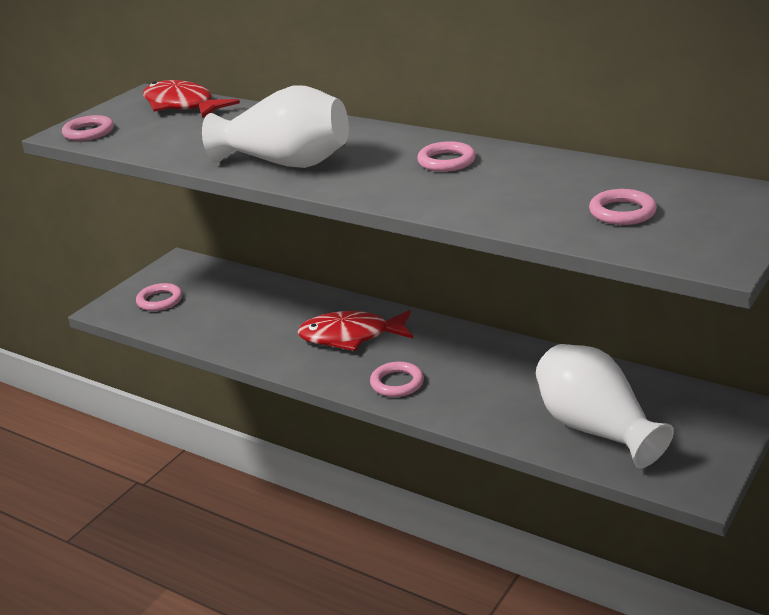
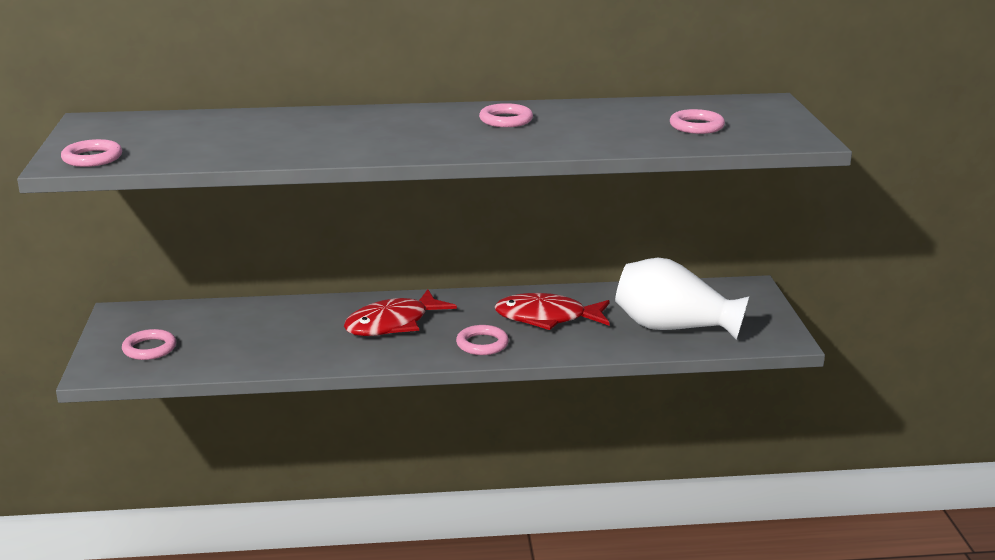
camera: 40 degrees left, 5 degrees down
red fish [143,80,240,119] -> red fish moved to [494,293,610,330]
white vase [202,85,349,168] -> none

